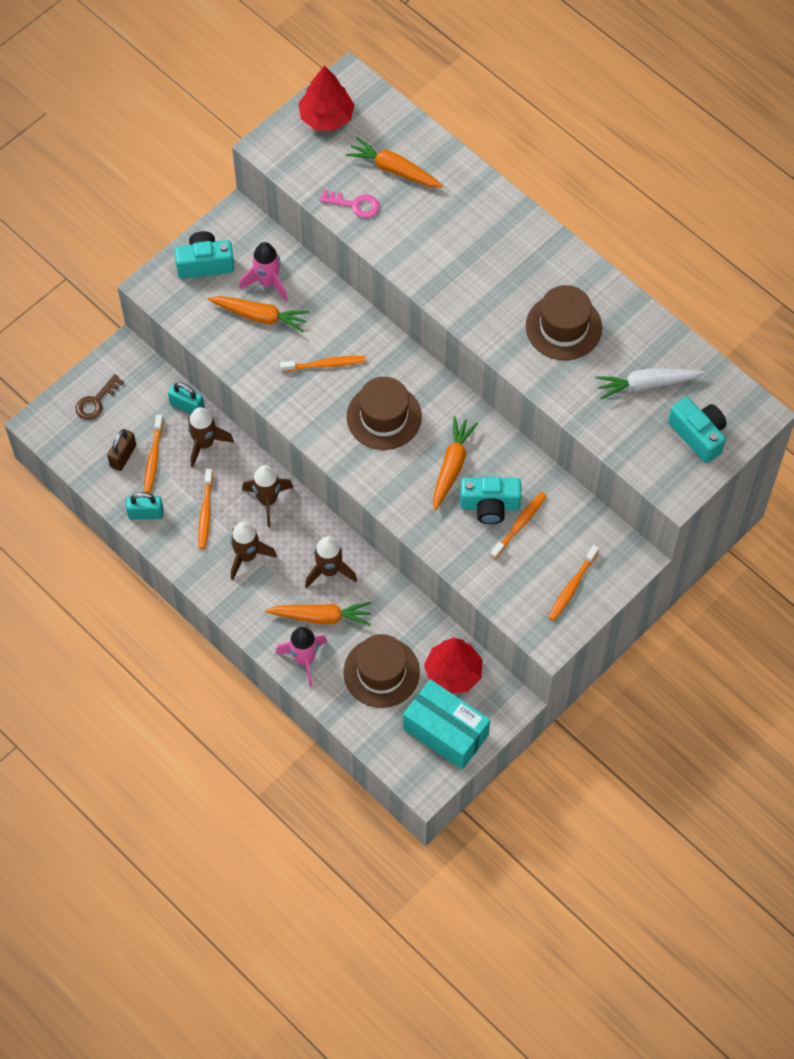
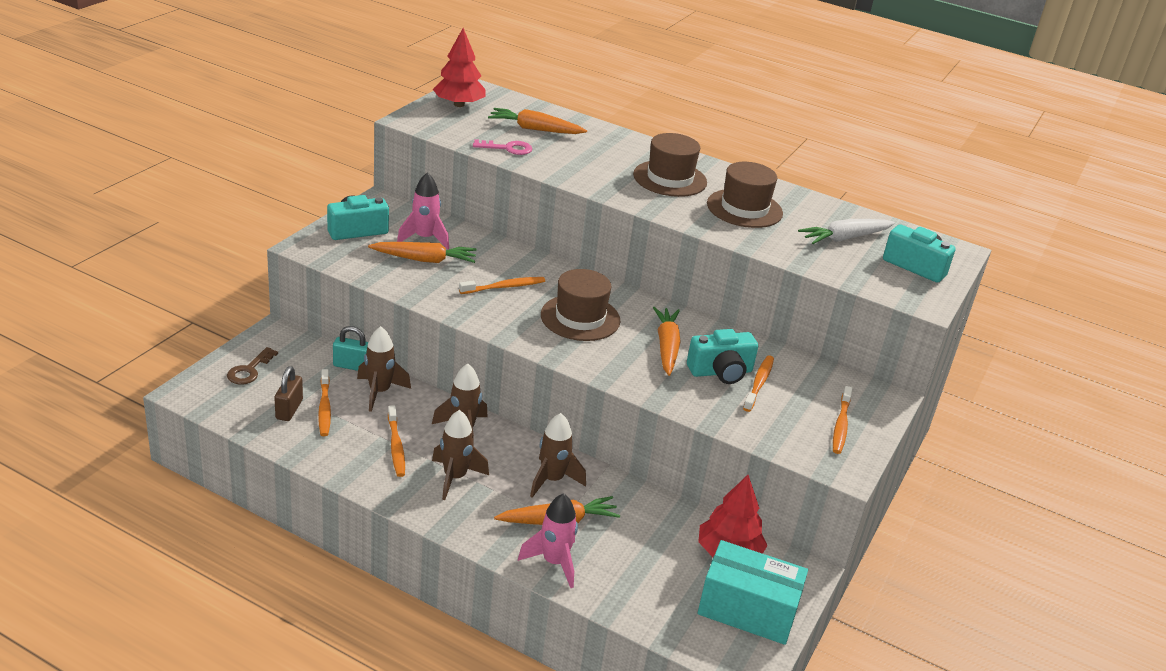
camera: 20 degrees left, 30 degrees down
turquoise padlock [126,492,164,520] -> none
brown hat [343,634,420,708] -> brown hat moved to [633,133,707,197]

